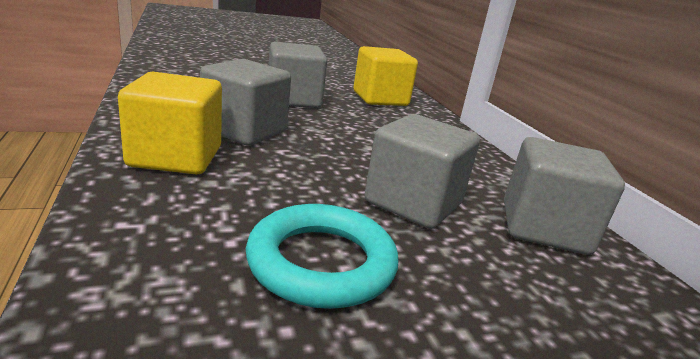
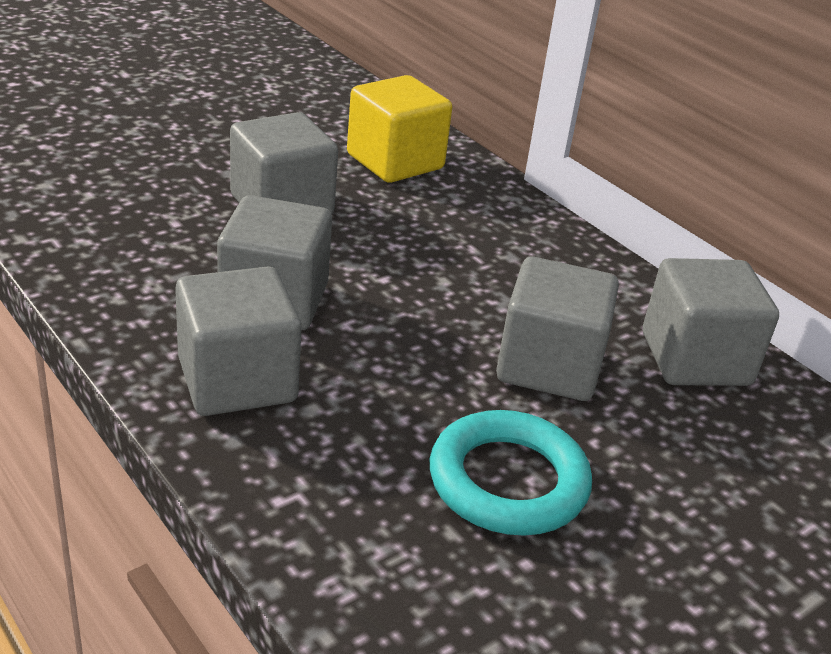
camera: 20 degrees left, 10 degrees up
yellow cube [118,71,222,175] -> grey cube [175,266,302,416]

